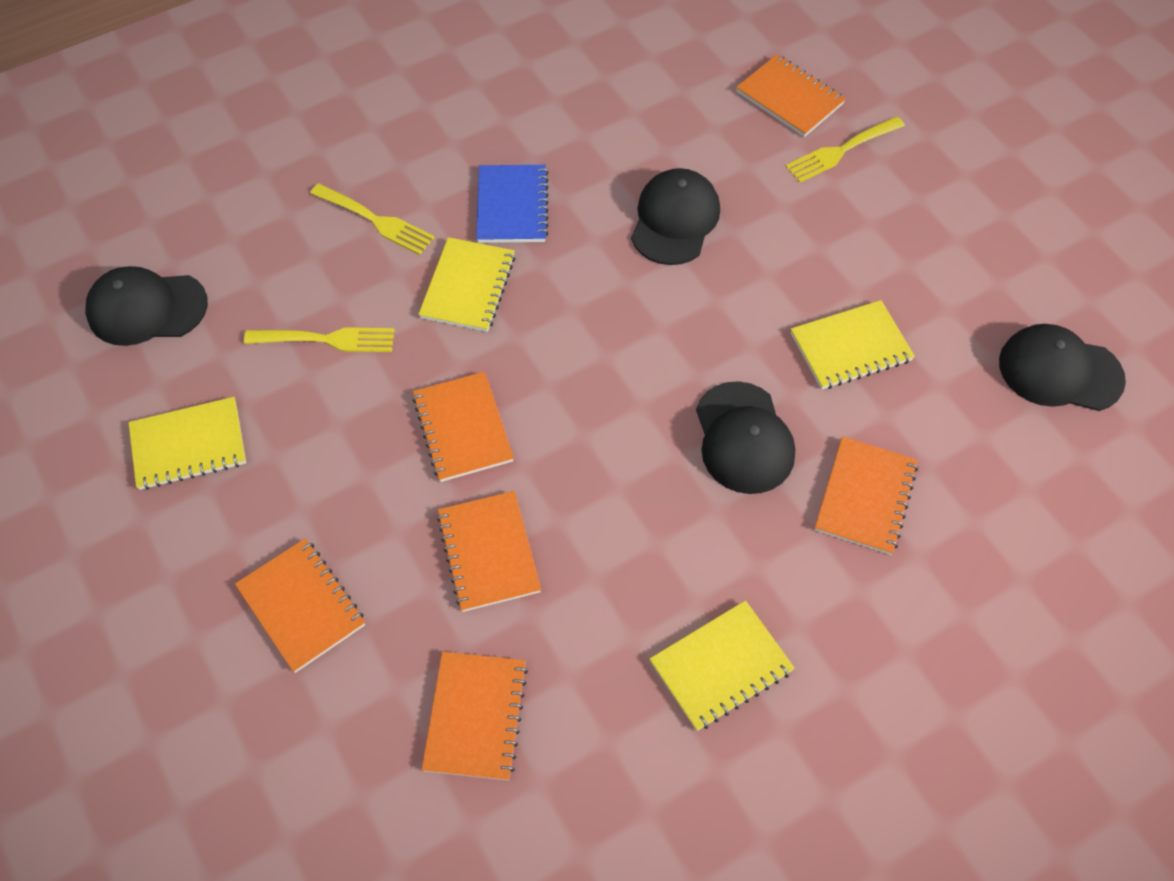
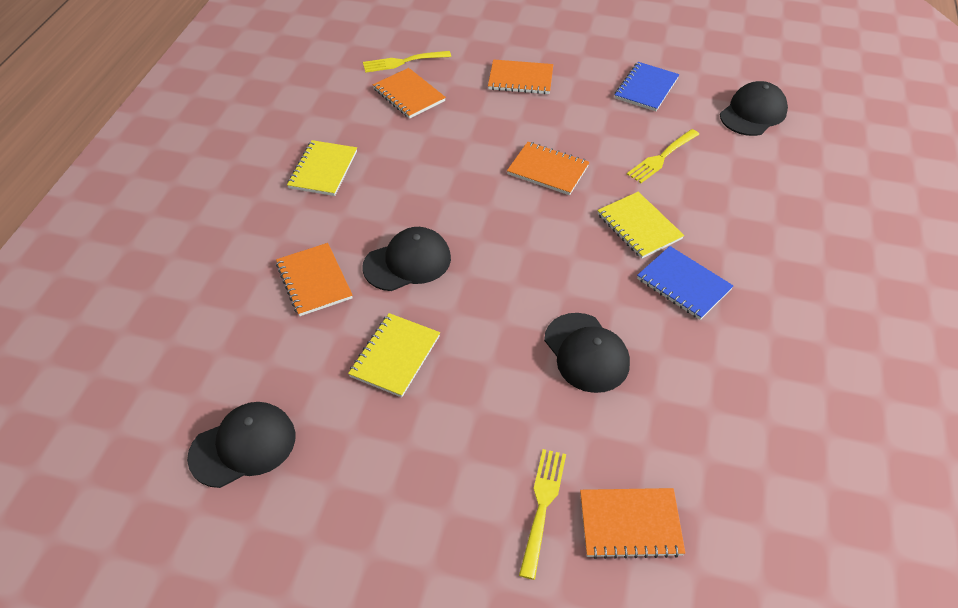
camera: 135 degrees right, 10 degrees down
yellow notebook [128,397,246,490] -> blue notebook [615,62,679,111]
yellow fork [310,183,435,255] -> yellow fork moved to [363,51,451,73]
orange notebook [437,491,541,612] -> none
black cap [696,381,795,494] -> black cap turned 120 degrees clockwise [363,227,451,291]

